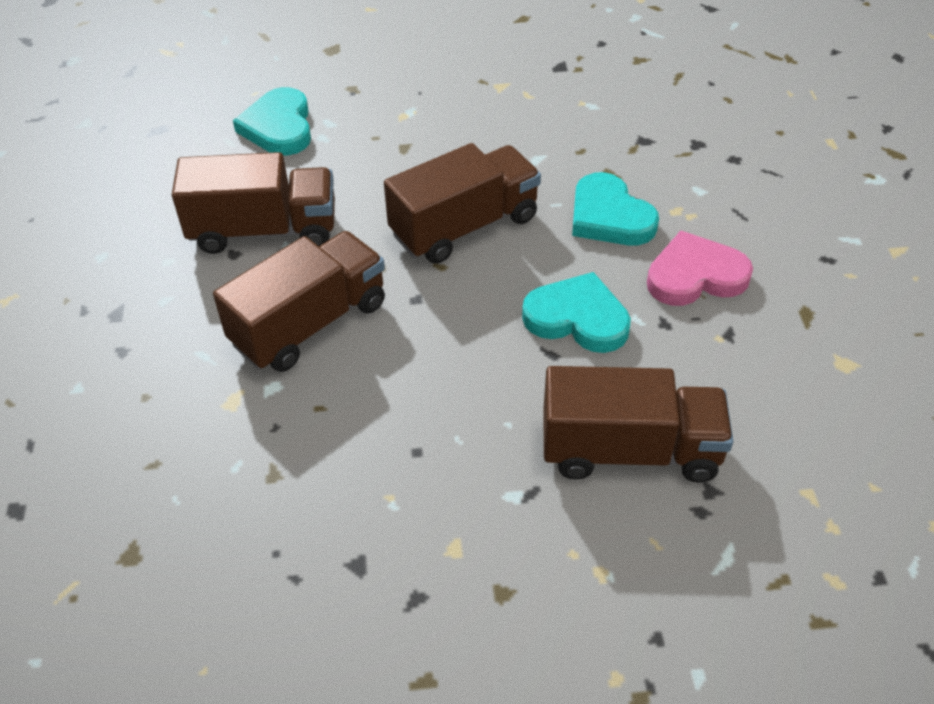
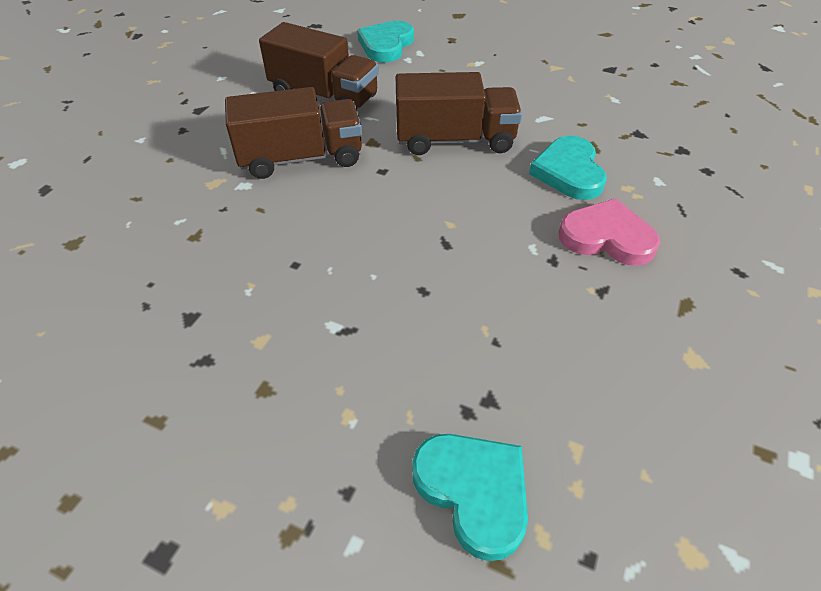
camera: 30 degrees right, 0 degrees up
turquoise heart [522,272,631,353] -> turquoise heart moved to [412,434,528,561]
brown truck [543,366,733,483] -> none

